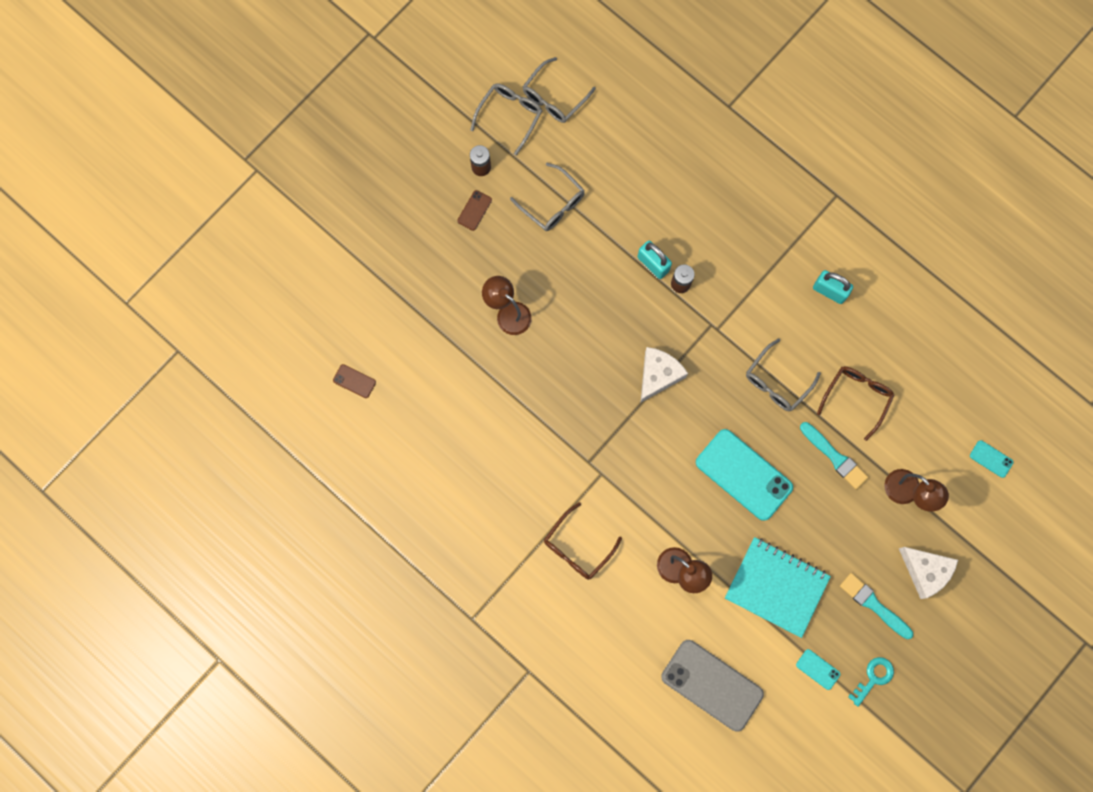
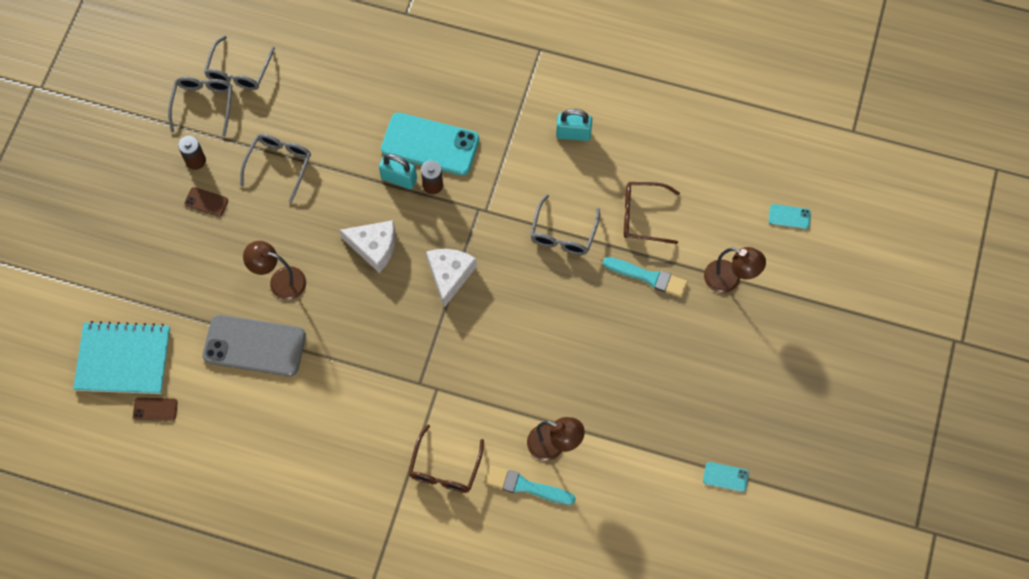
camera: 25 degrees left, 10 degrees down
brown phone [457,190,492,231] -> brown phone turned 75 degrees counterclockwise [184,187,228,217]
grey glasses [510,163,585,231] -> grey glasses turned 90 degrees counterclockwise [240,134,311,203]
grey phone [661,640,764,732] -> grey phone moved to [202,315,306,377]
turquoise phone [696,429,793,521] -> turquoise phone moved to [381,113,479,176]
turquoise notebook [725,537,831,638] -> turquoise notebook moved to [73,321,170,394]
brown glasses [817,366,894,441] -> brown glasses turned 90 degrees counterclockwise [624,182,680,244]
turquoise brush [840,573,913,639] -> turquoise brush moved to [485,466,576,505]
turquoise key [848,657,894,707] -> none
white cheese [899,547,958,599] -> white cheese moved to [340,220,396,273]

